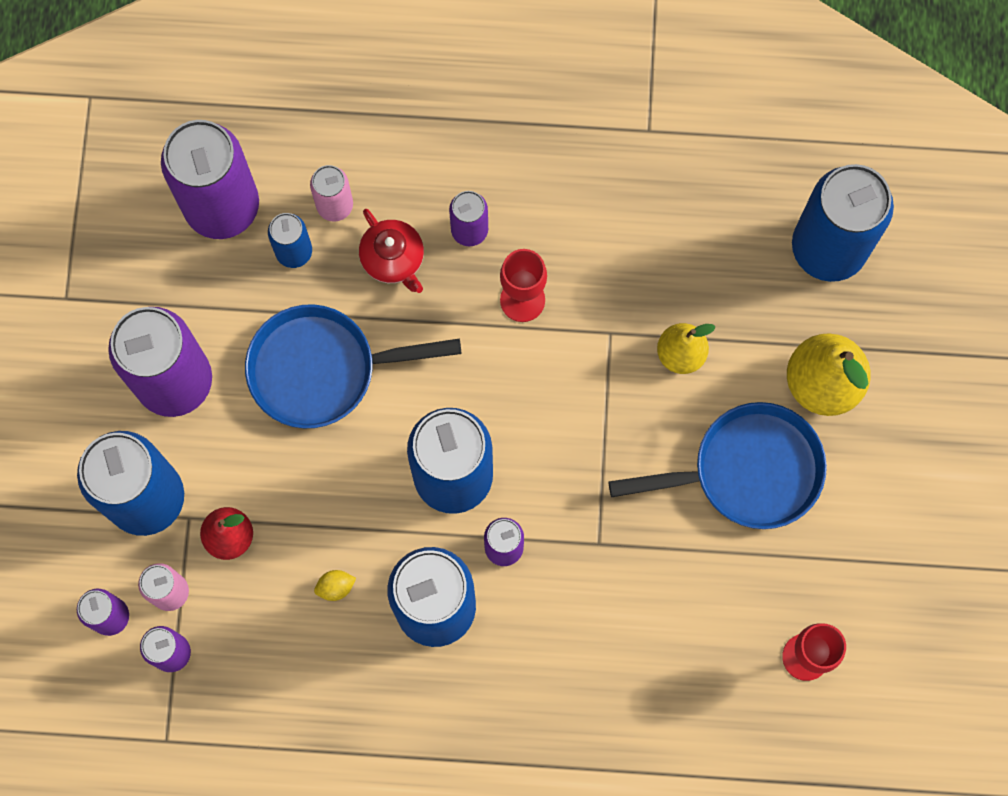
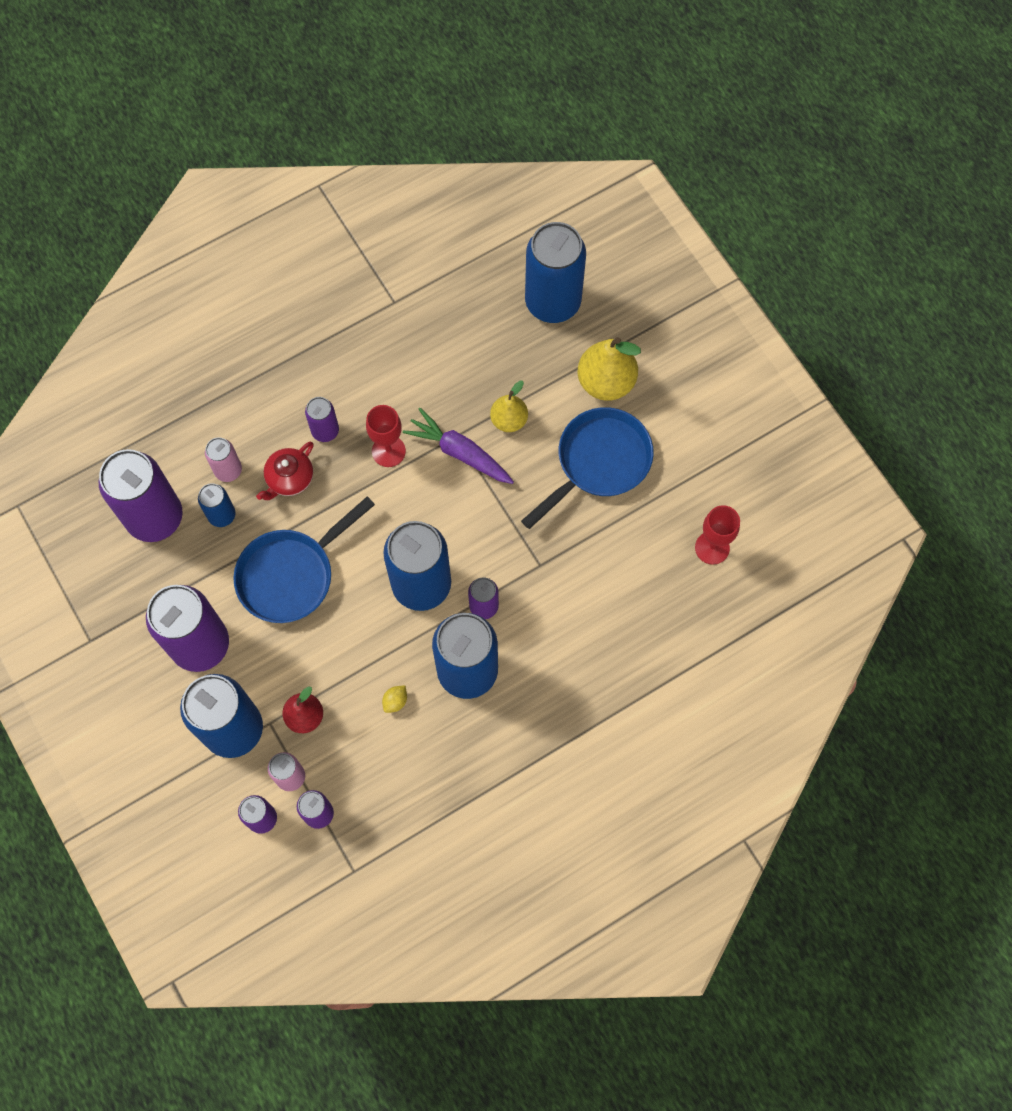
camera: 35 degrees left, 5 degrees down
red teapot [359,209,424,293] -> red teapot turned 105 degrees clockwise [256,441,314,500]
none -> purple carrot [403,408,514,484]

